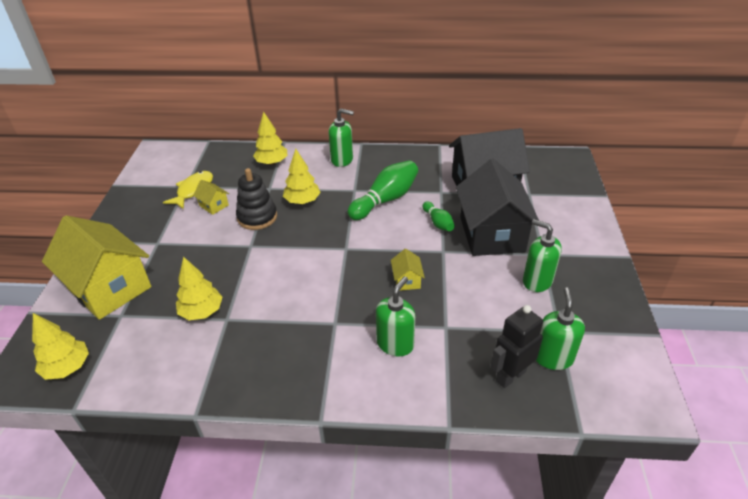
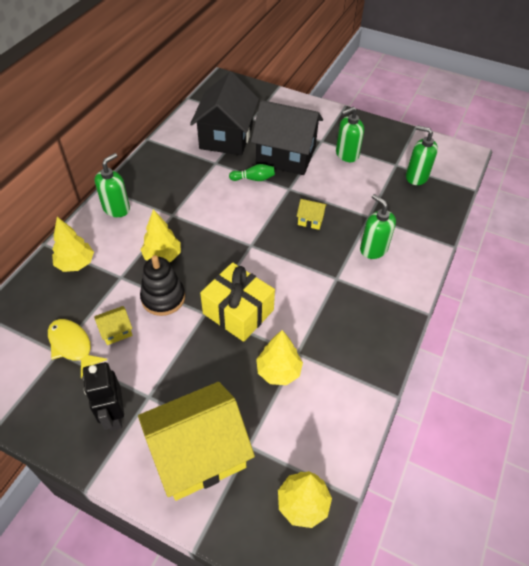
camera: 70 degrees left, 10 degrees up
green bowling pin [348,160,418,220] -> none
black robot [490,305,543,388] -> black robot moved to [83,362,124,431]
none -> yellow gift [200,262,275,342]

